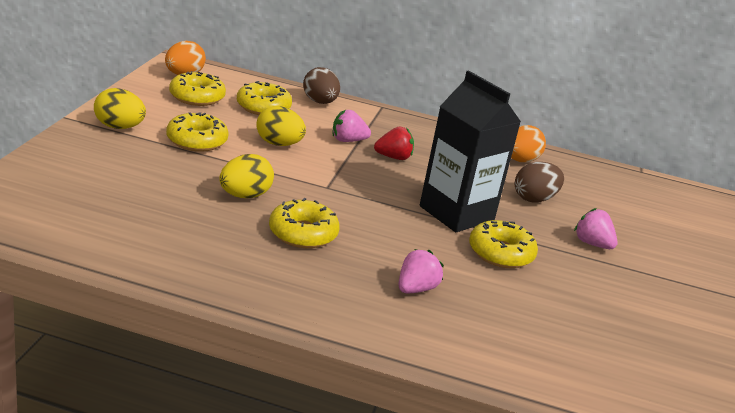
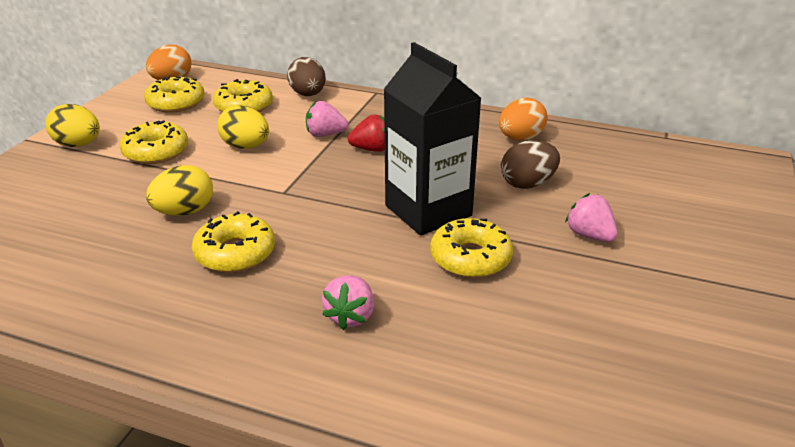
camera: 10 degrees right, 5 degrees up
pink strawberry [399,249,444,293] -> pink strawberry turned 150 degrees clockwise [322,276,374,330]

